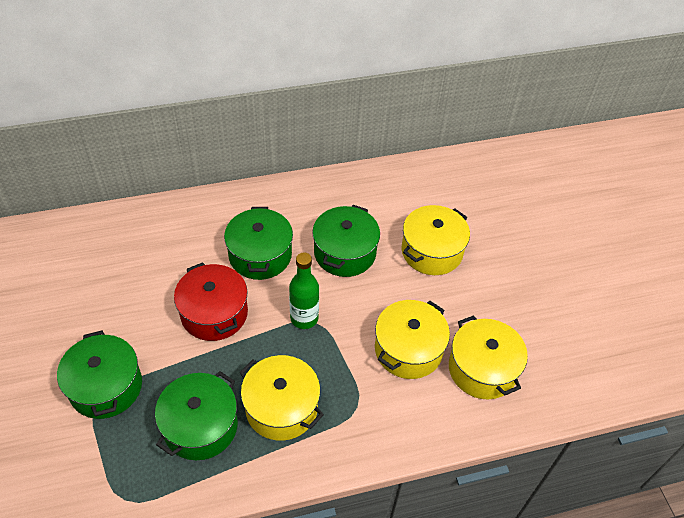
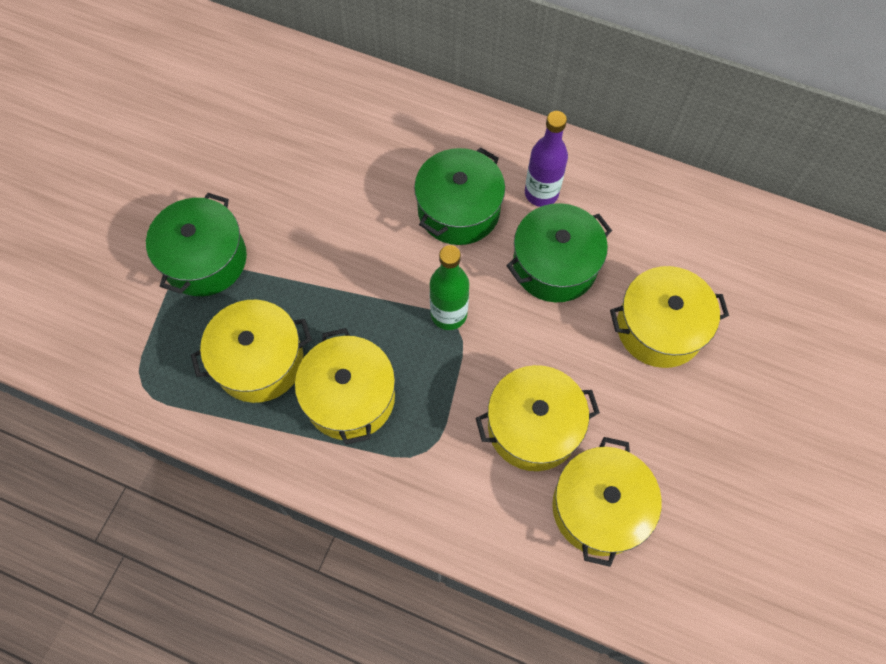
camera: 40 degrees right, 15 degrees up
green pot [155,371,238,460] -> yellow pot [191,300,312,403]
red pot [174,262,248,341] -> none
none -> purple bottle [525,111,568,207]

